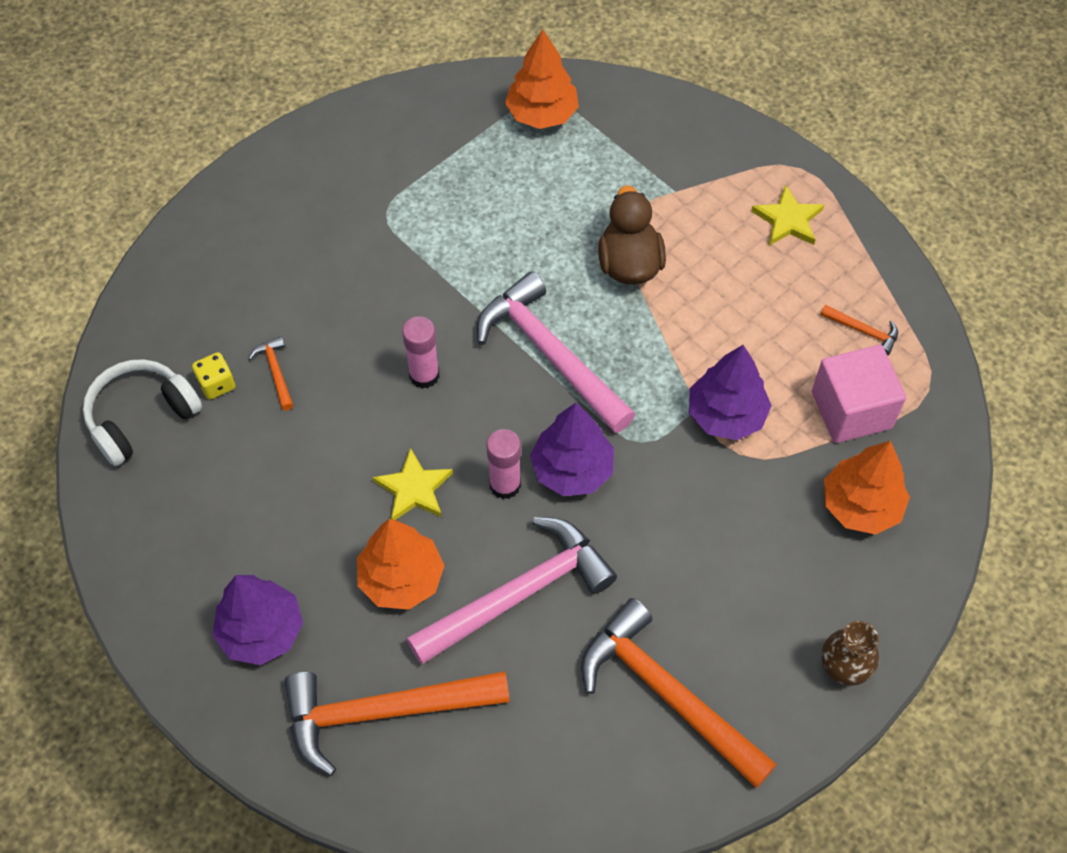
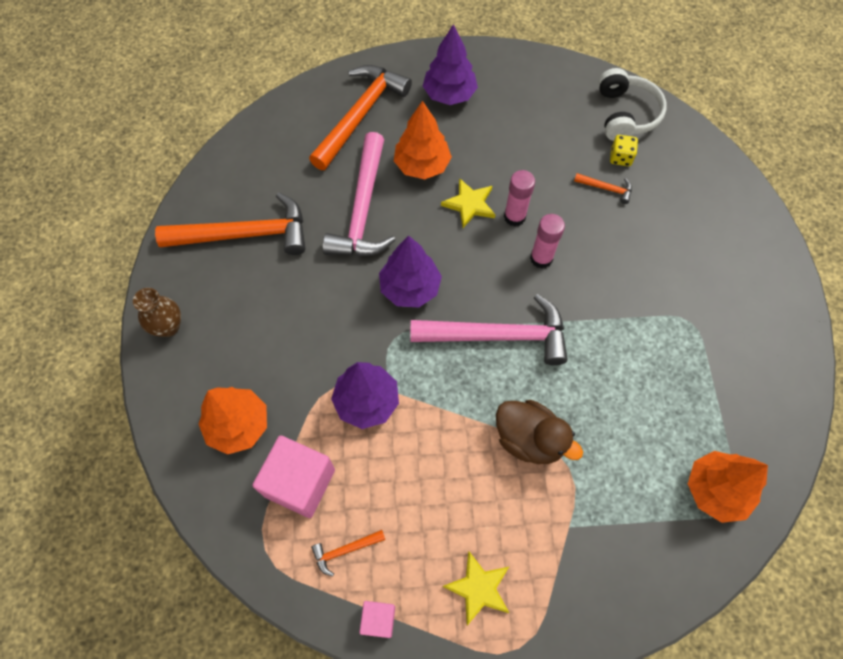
camera: 130 degrees right, 5 degrees up
pink glue stick [487,429,521,499] -> pink glue stick moved to [504,170,535,226]
none -> pink cube [359,601,395,638]

